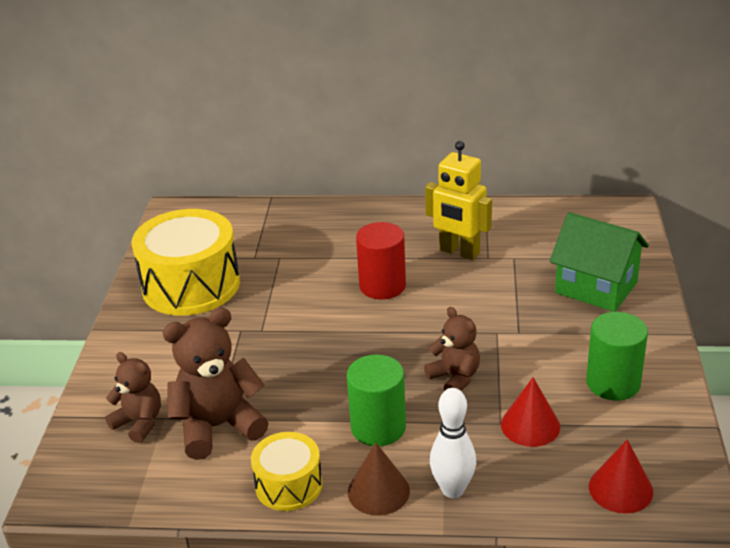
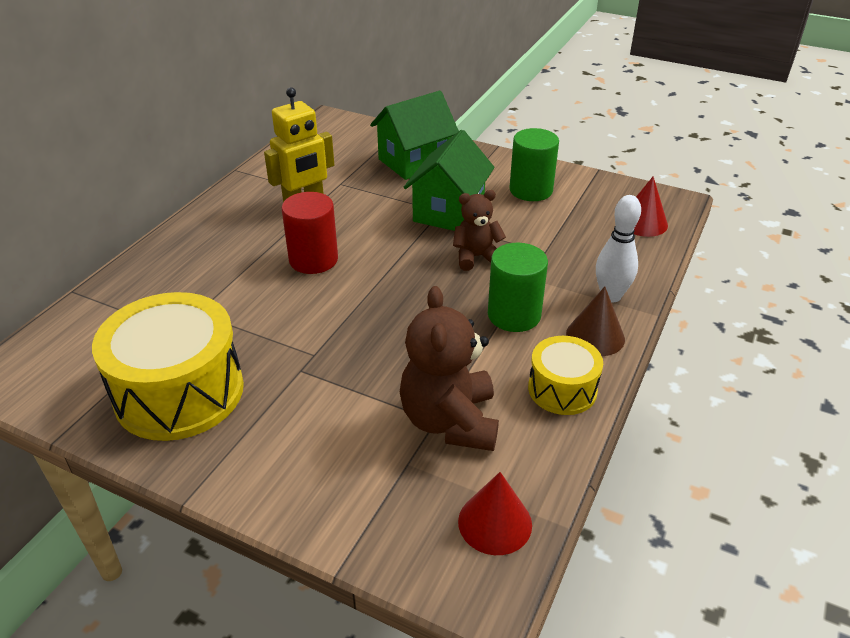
camera: 70 degrees left, 5 degrees up
brown teddy bear [105,352,161,443] -> none
red cone [501,377,560,447] -> red cone moved to [458,472,532,555]
none -> green house [404,130,495,231]

